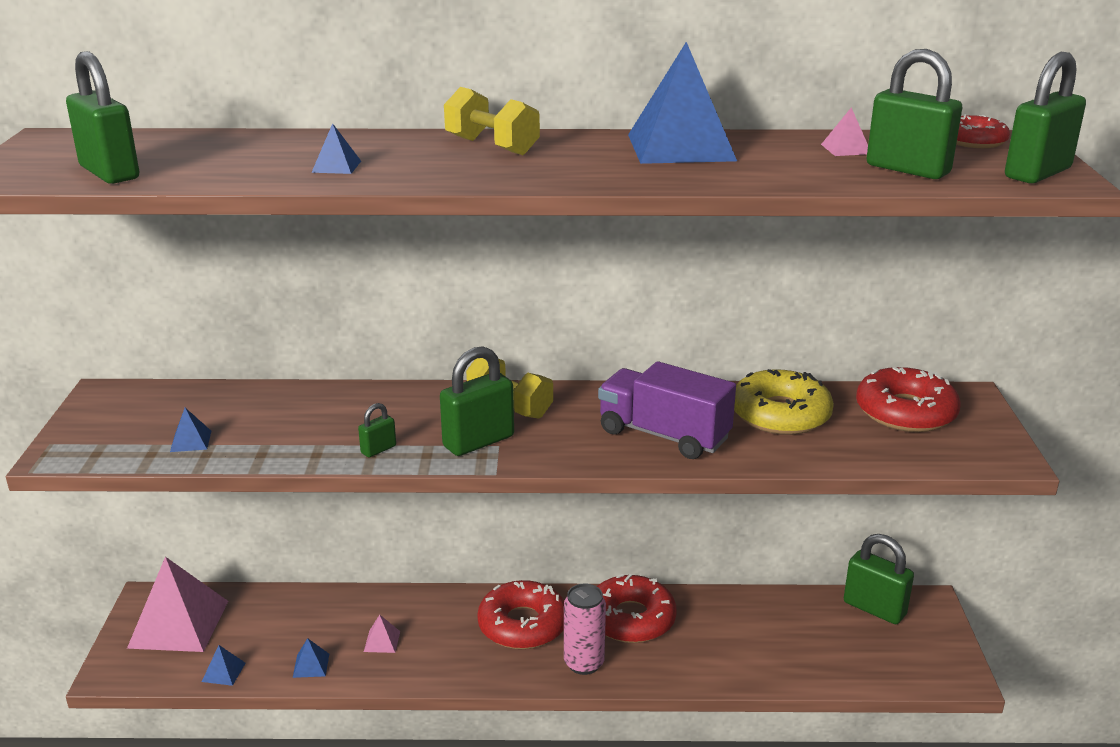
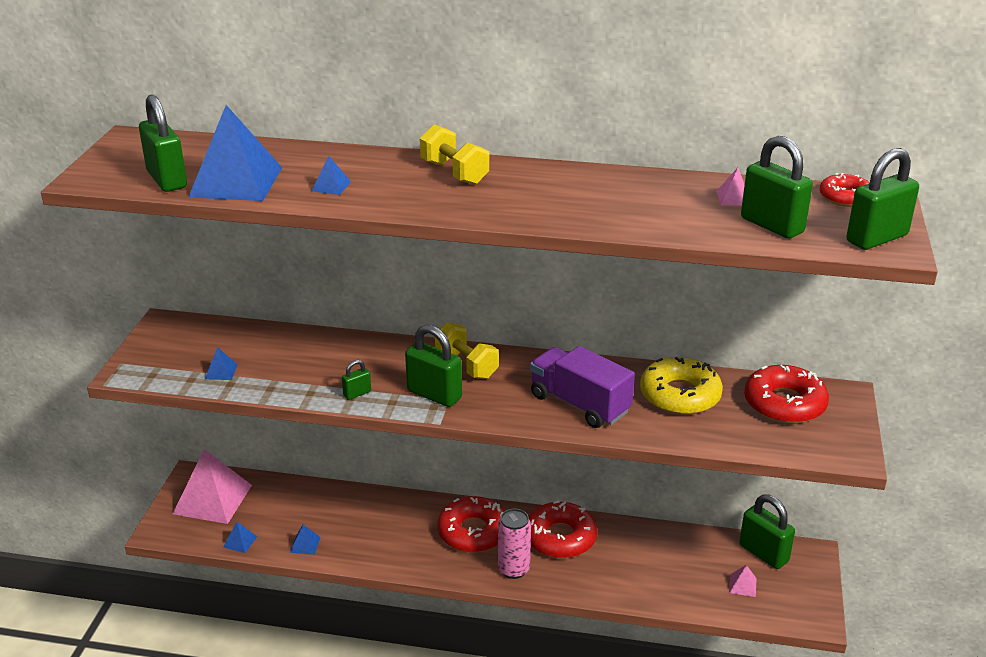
camera: 10 degrees right, 5 degrees up
pink pyramid [364,614,400,653] -> pink pyramid moved to [729,565,757,597]
green padlock [440,346,514,456] -> green padlock turned 60 degrees clockwise [405,325,462,407]
blue pyramid [628,42,737,164] -> blue pyramid moved to [188,105,282,201]

